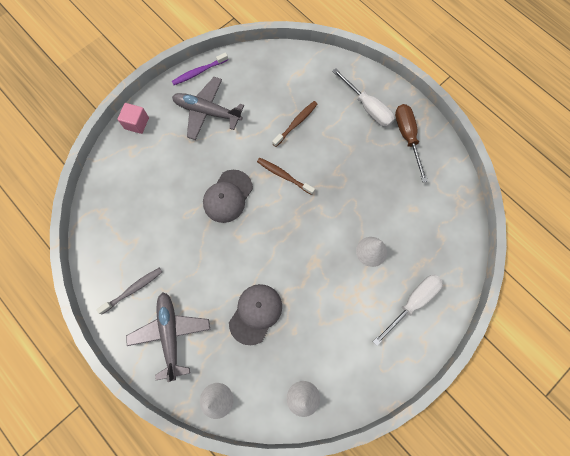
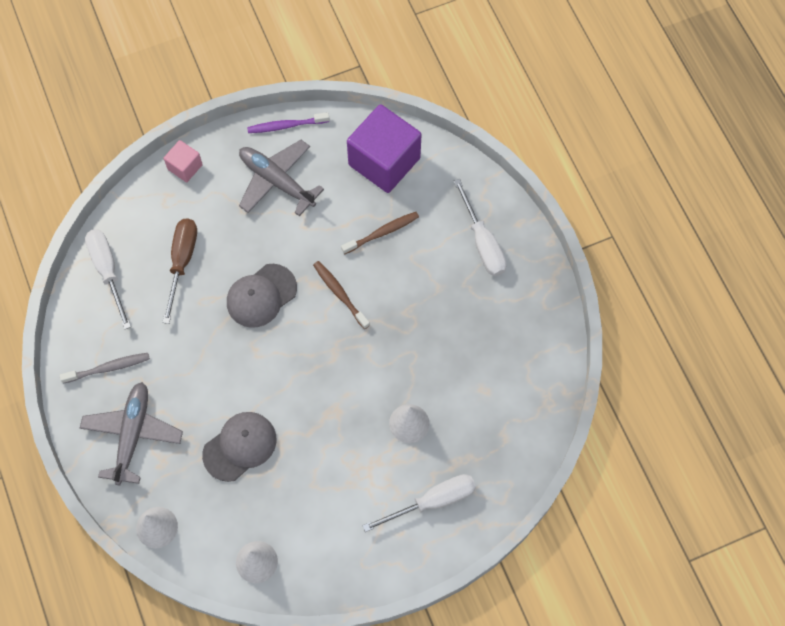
camera: 20 degrees right, 5 degrees down
brown screwdriver [395,104,428,182] -> brown screwdriver moved to [162,218,197,324]
none -> white screwdriver [85,229,131,329]
none -> purple cube [347,104,422,193]

